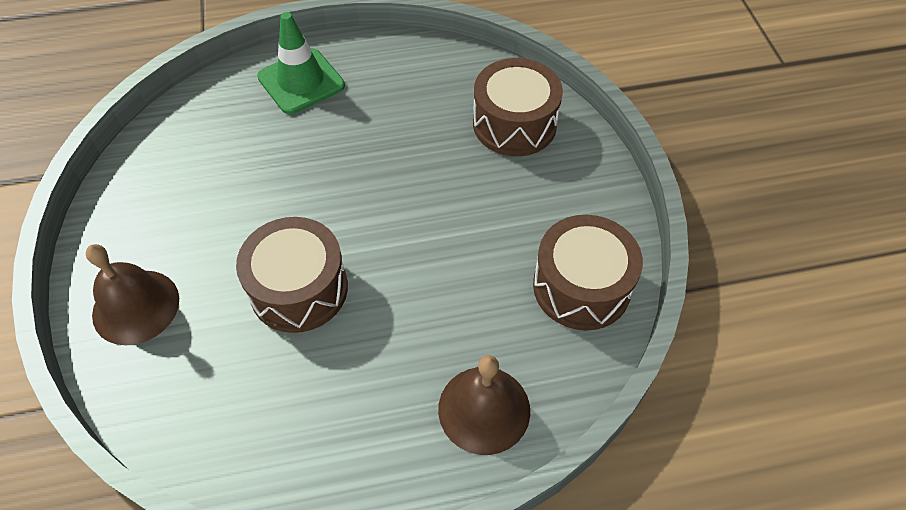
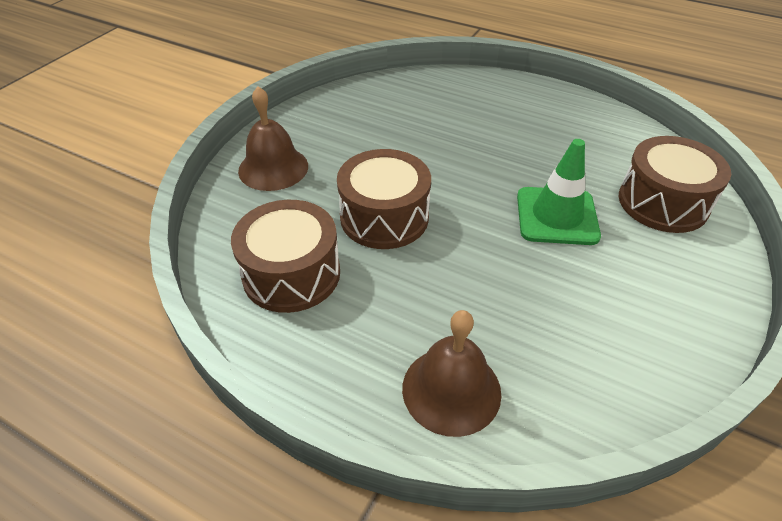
camera: 40 degrees right, 10 degrees down
green traffic cone [257,12,345,114] -> green traffic cone moved to [517,139,601,245]
brown drum [533,215,643,331] -> brown drum moved to [231,200,340,313]

